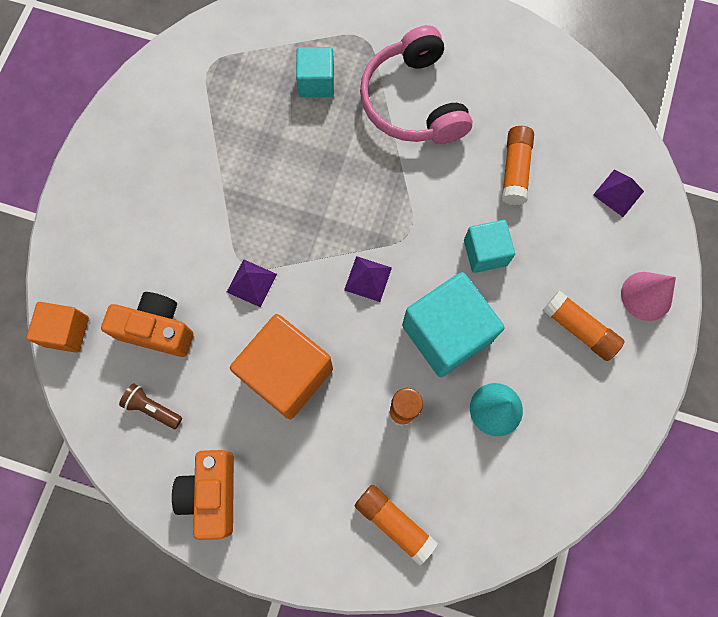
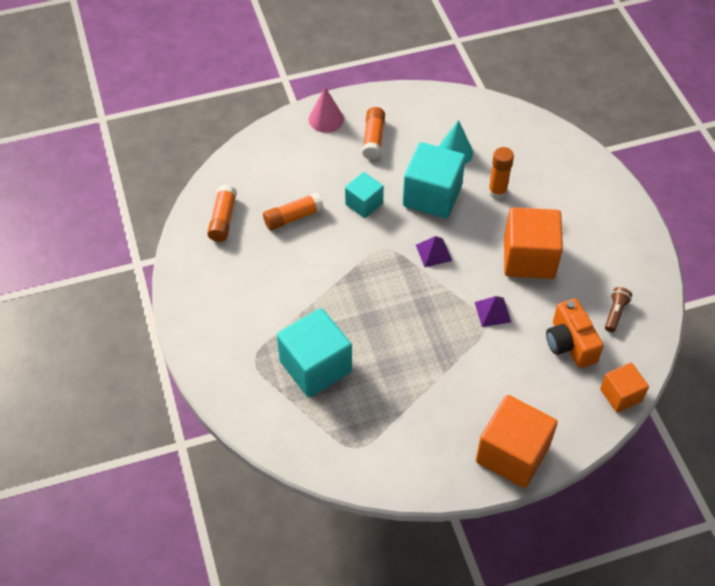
camera: 125 degrees left, 20 degrees down
brown flashlight [119,383,182,429] -> brown flashlight turned 150 degrees counterclockwise [605,287,632,332]
orange camera [172,450,234,540] -> none
turquoise cube [296,47,334,97] -> turquoise cube [277,308,352,397], size x1.74
orange glue stick [355,485,438,566] -> orange glue stick moved to [207,185,237,242]
pink headphones [360,25,473,144] -> none
purple pyramid [593,170,644,217] -> none
none -> orange cube [476,395,558,488]

